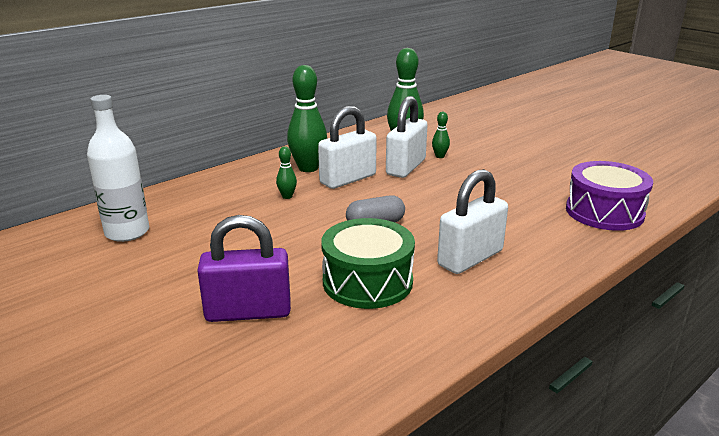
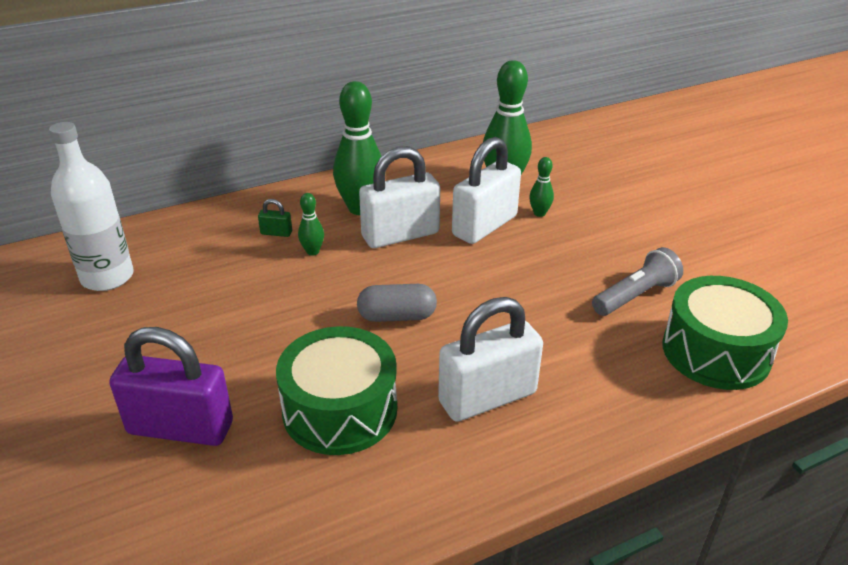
camera: 15 degrees right, 10 degrees up
purple drum [566,161,653,231] -> green drum [662,276,788,390]
none -> green padlock [258,199,292,237]
none -> grey flashlight [592,247,683,316]

